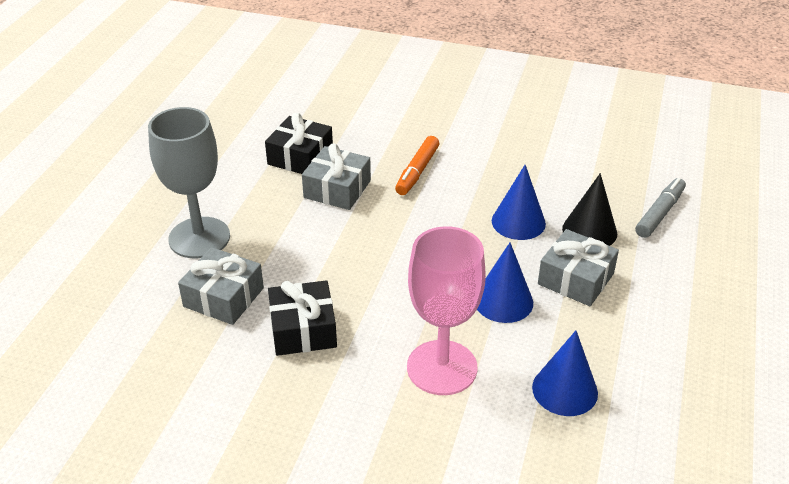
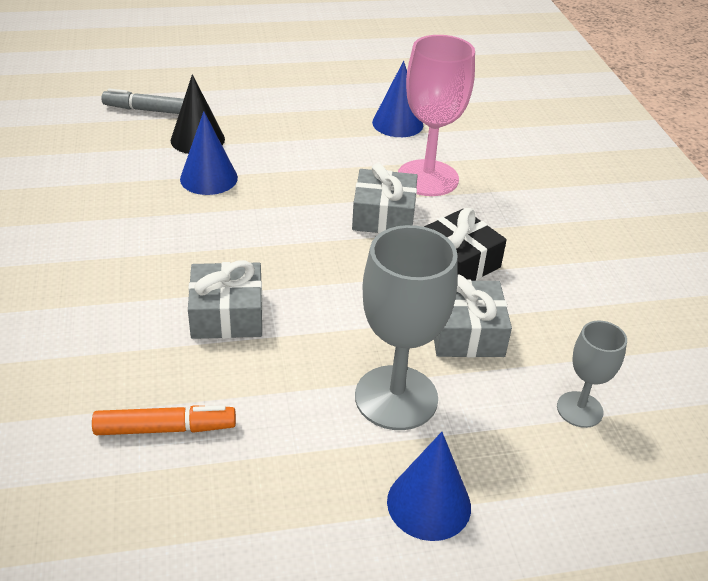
camera: 120 degrees left, 0 degrees up
black gift [265,113,333,174] -> none
orange marker [395,136,439,195] -> orange marker moved to [92,405,236,435]
blue cone [477,243,533,323] -> blue cone moved to [387,432,471,541]
grey gift [538,229,619,306] -> grey gift moved to [352,163,418,234]
none -> grey goblet [557,320,627,428]

